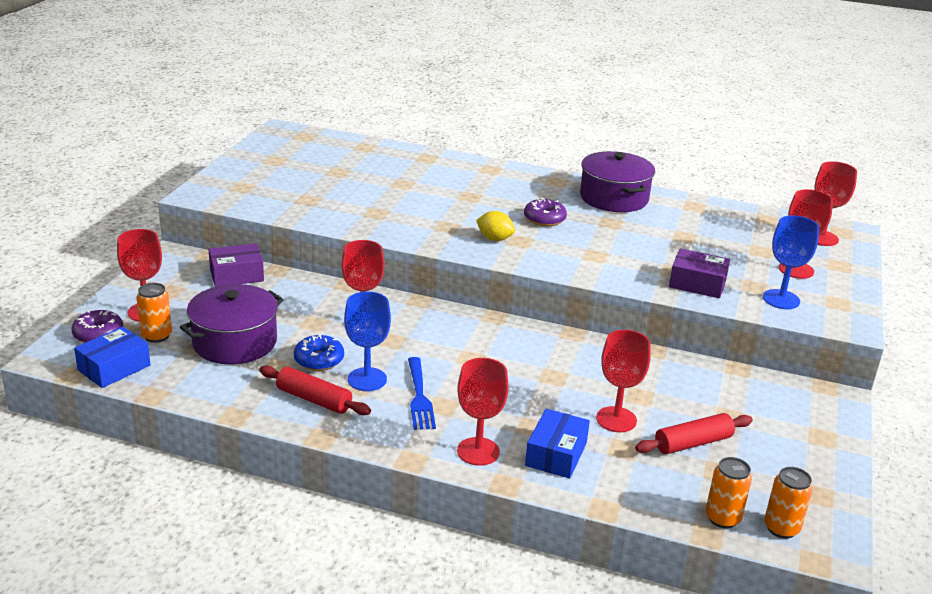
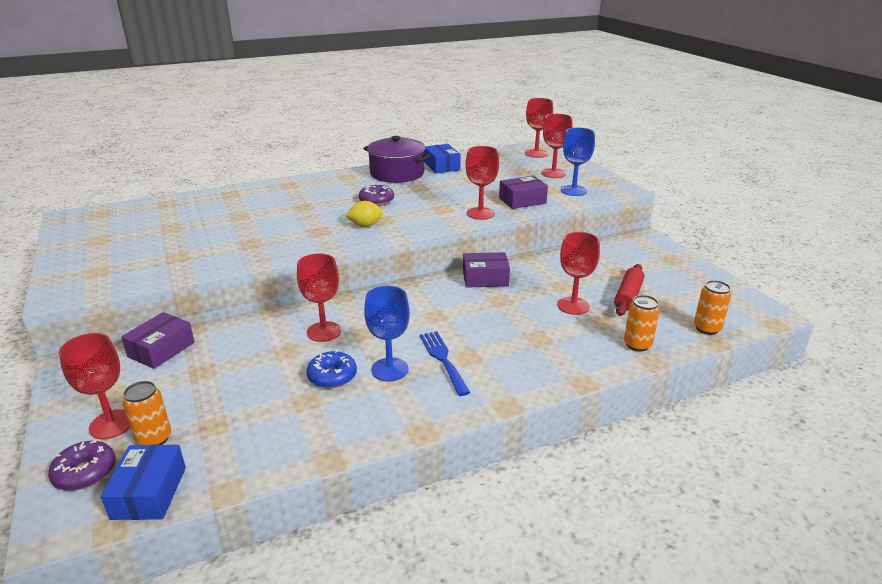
camera: 40 degrees left, 0 degrees up
purple pot [180,284,284,364] -> none
red rolling pin [259,365,371,415] -> none
blue fork [408,357,436,430] -> blue fork turned 150 degrees counterclockwise [420,331,470,396]
red goblet [457,358,509,466] -> red goblet moved to [466,146,499,220]
blue box [525,409,590,479] -> blue box moved to [424,144,461,173]
orange can [764,467,813,539] -> orange can moved to [624,295,660,352]
none -> purple box [463,252,510,288]

